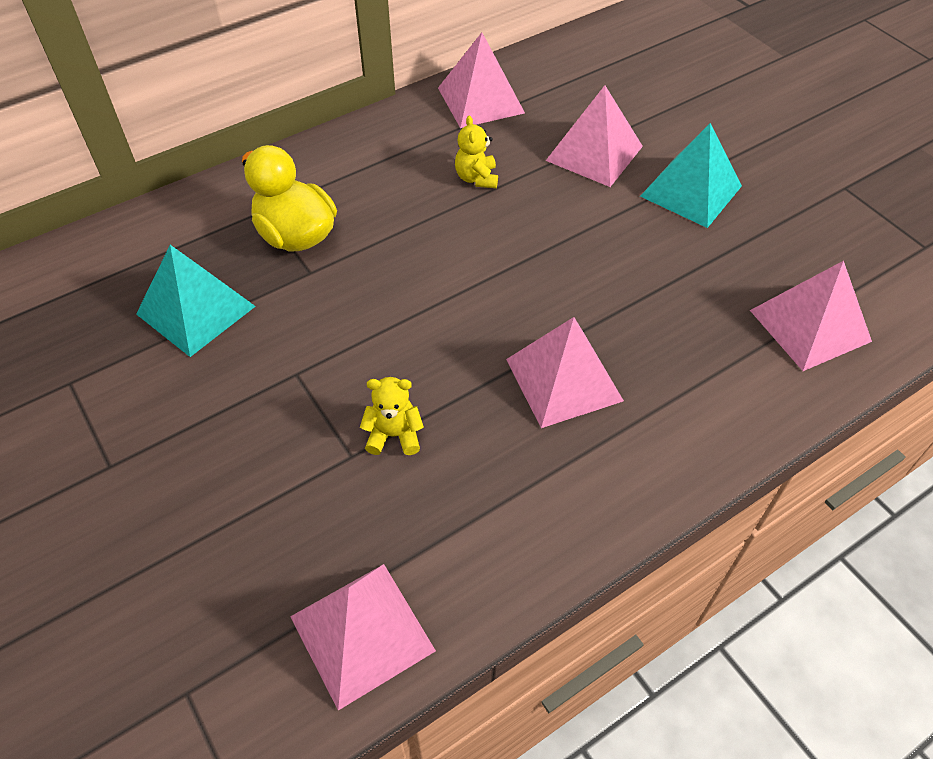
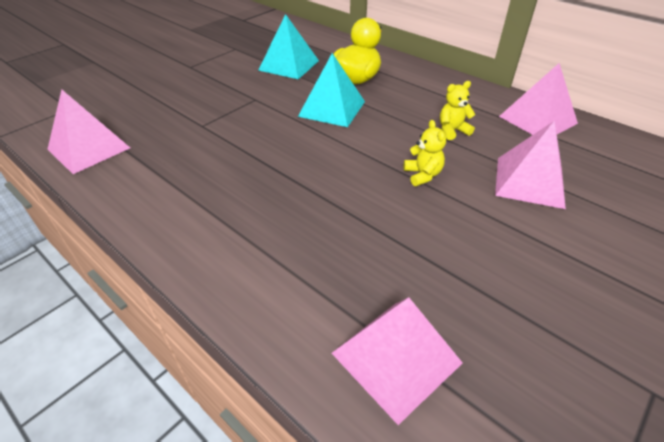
camera: 75 degrees right, 10 degrees down
yellow teddy bear [360,377,424,455] -> yellow teddy bear moved to [404,120,446,186]
pink pyramid [506,317,624,428] -> none
turquoise pyramid [640,123,742,228] -> turquoise pyramid moved to [298,53,365,127]

